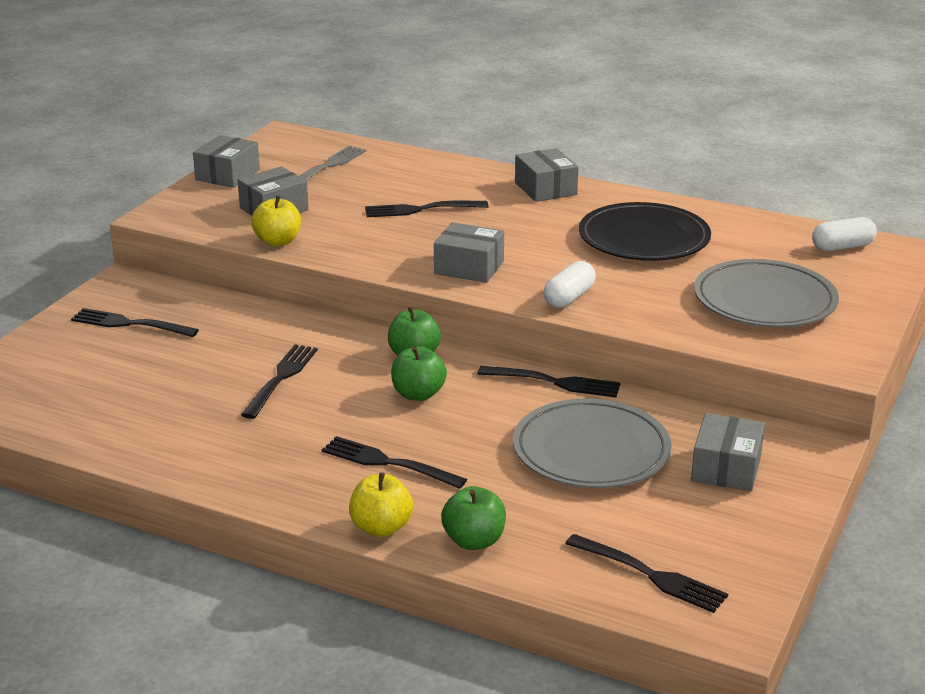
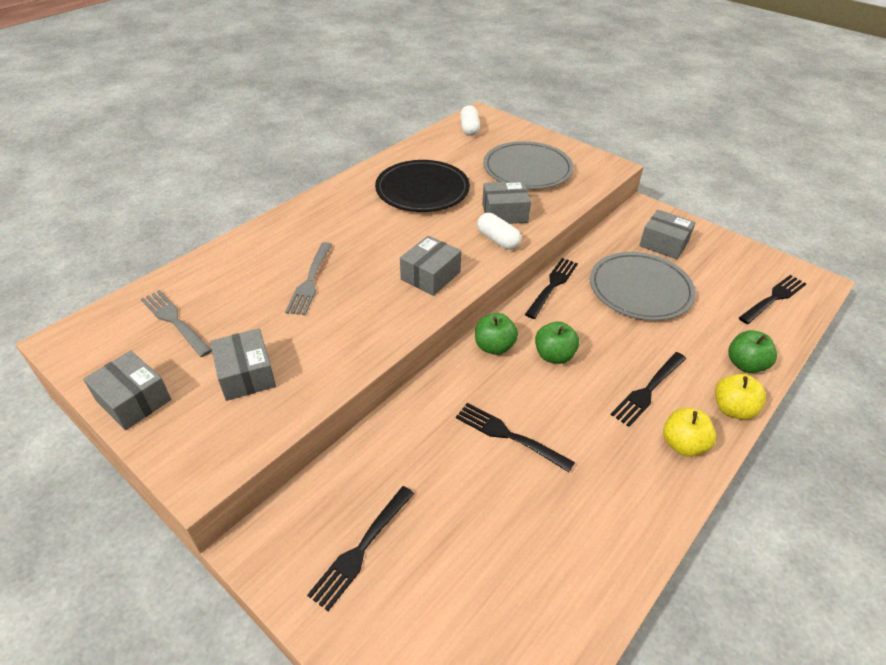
camera: 75 degrees left, 15 degrees up
yellow apple [251,195,301,247] -> yellow apple moved to [663,408,716,457]
black fork [365,201,488,217] -> grey fork [285,242,332,315]
grey box [515,148,579,202] -> grey box moved to [482,181,531,224]

